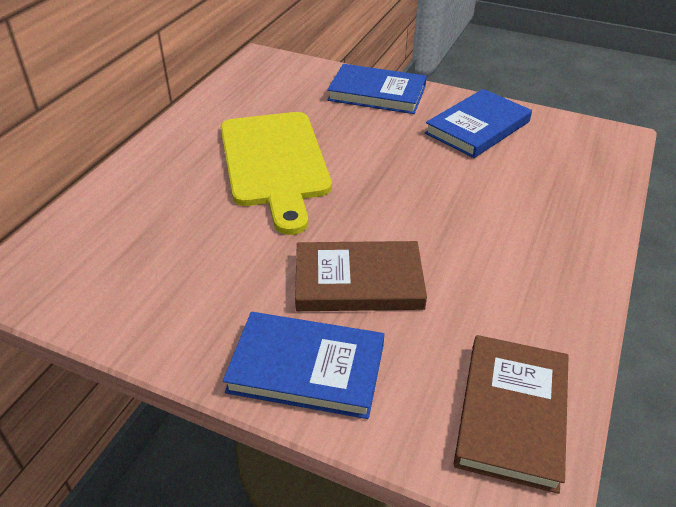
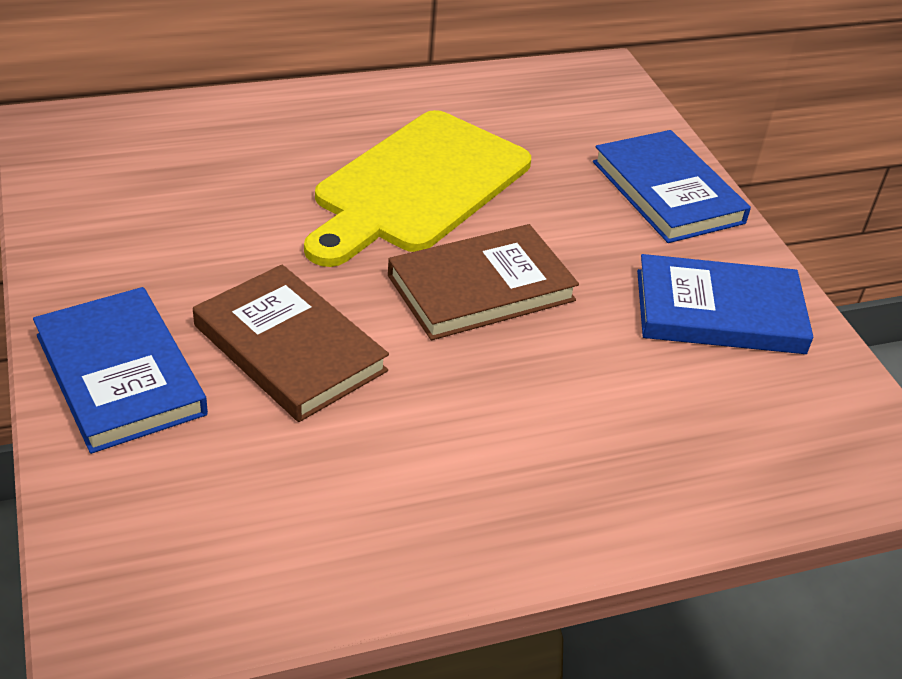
camera: 45 degrees right, 0 degrees up
brown book [454,335,569,494] -> brown book moved to [388,224,579,340]

